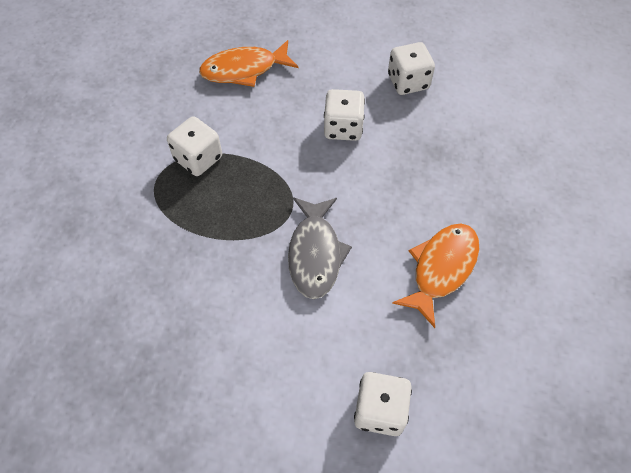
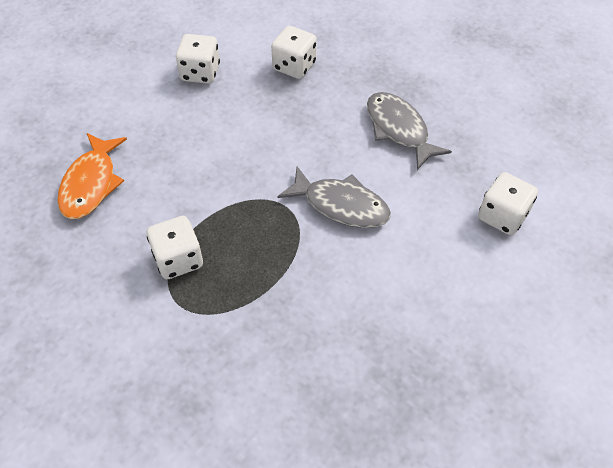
camera: 65 degrees left, 5 degrees down
white dice [324,89,365,141] -> white dice moved to [271,26,317,79]
orange fish [392,223,480,328] -> grey fish [367,92,452,170]

